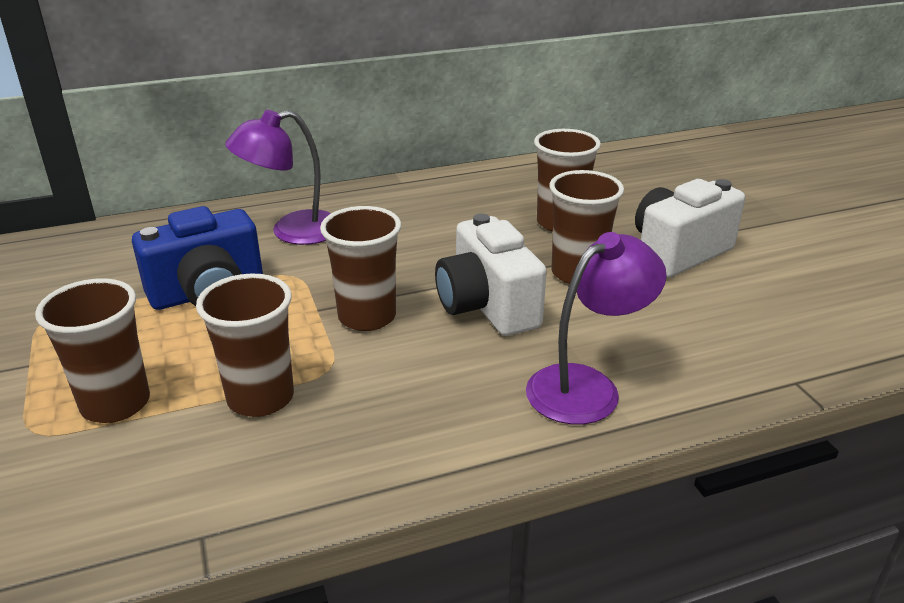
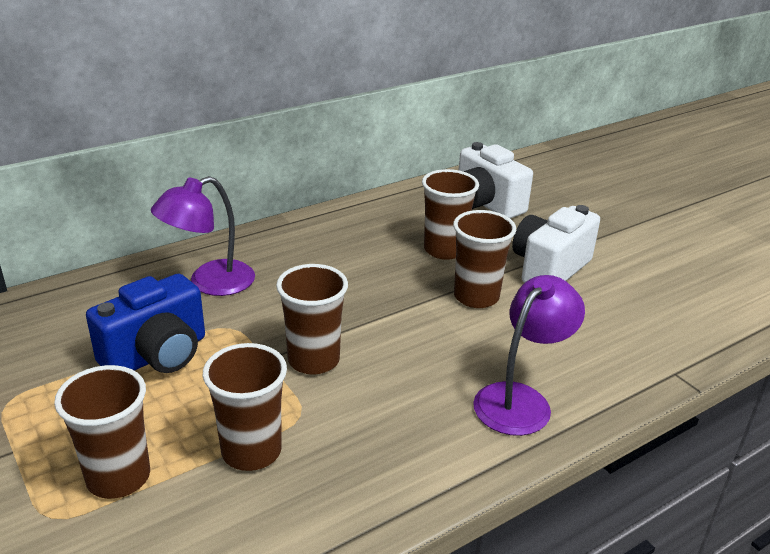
camera: 15 degrees left, 0 degrees up
white camera [435,213,547,336] -> white camera moved to [459,142,533,219]

